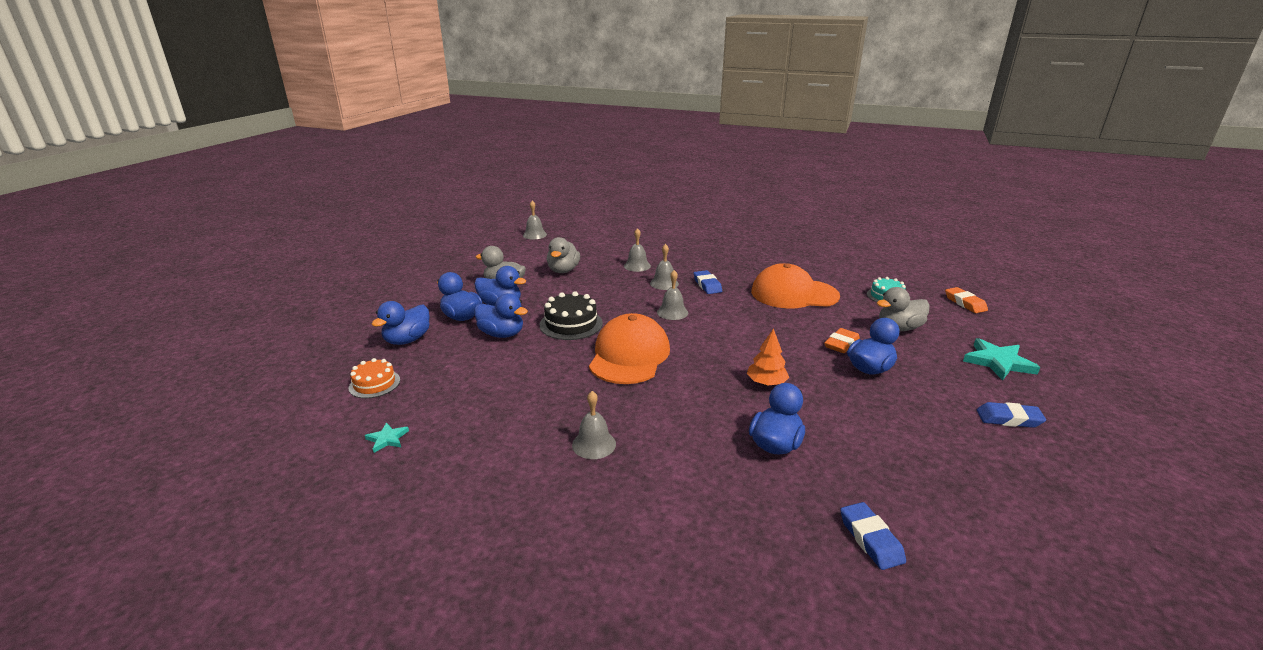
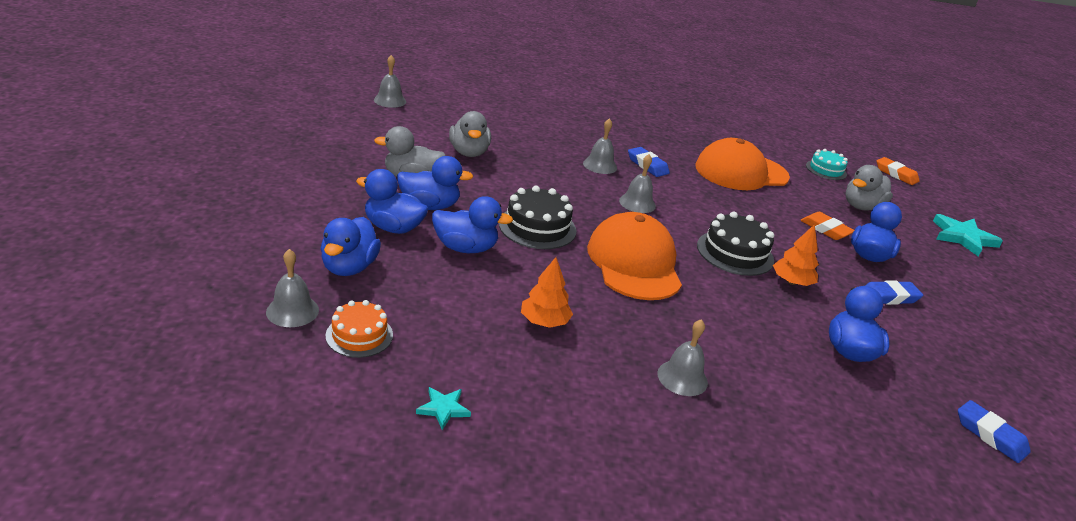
camera: 25 degrees left, 5 degrees up
grey bell [624,228,651,272] -> grey bell moved to [266,249,319,327]
orange eraser [824,328,860,353] -> orange eraser turned 60 degrees counterclockwise [801,212,854,240]
blue eraser [977,402,1046,428] -> blue eraser moved to [865,280,923,305]
none -> orange tree [521,257,573,328]
none -> black cake [697,212,774,276]

